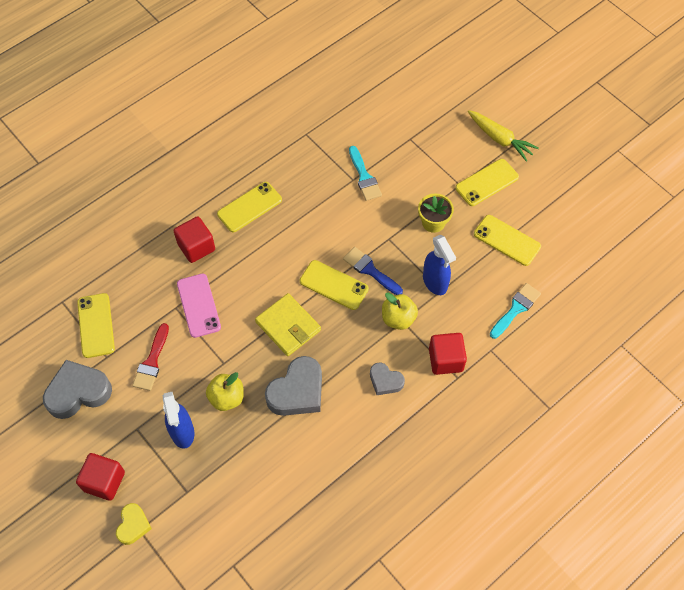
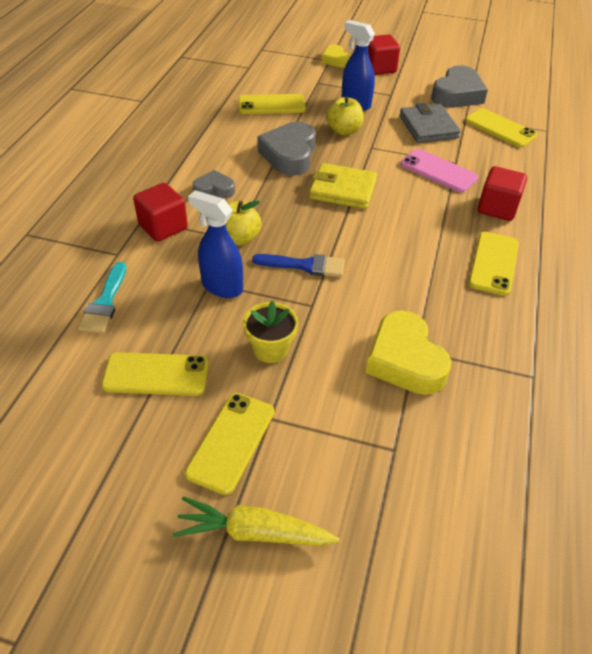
camera: 145 degrees right, 15 degrees down
red brush [132,323,169,391] -> grey wallet [399,103,461,143]
yellow phone [300,260,369,310] -> yellow phone moved to [238,94,306,114]
turquoise brush [349,146,382,201] -> yellow heart [365,310,451,395]

